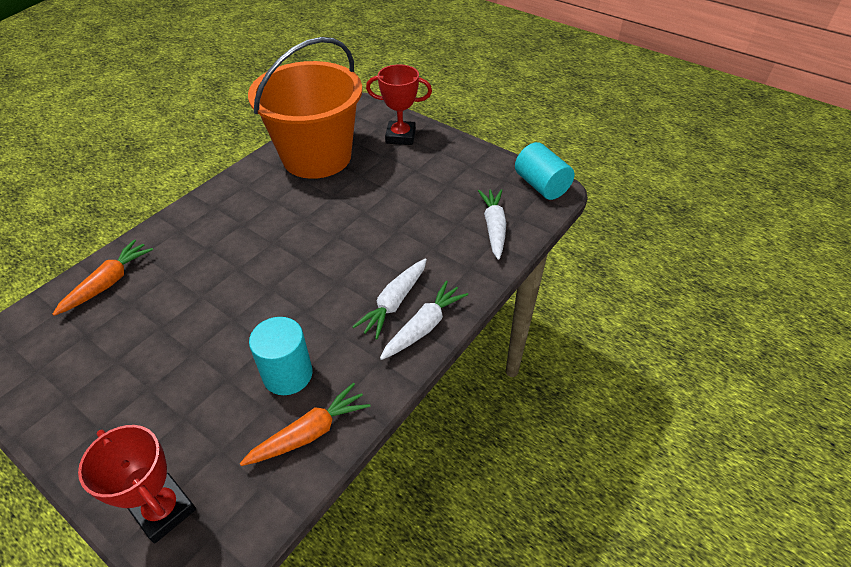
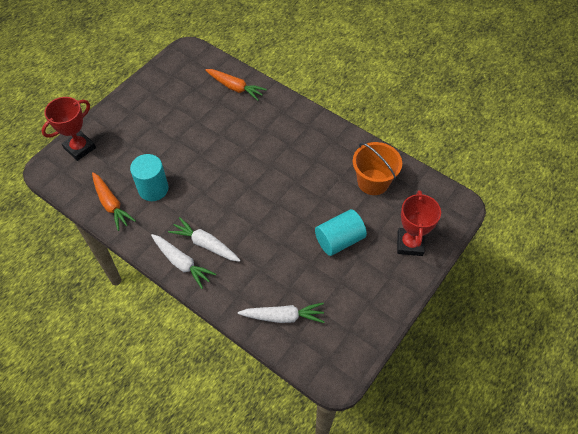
camera: 90 degrees right, 10 degrees up
orange bucket [248,37,362,179] -> orange bucket [353,142,402,195], size x0.54
turquoise cylinder [515,142,574,200] -> turquoise cylinder moved to [315,209,367,256]

